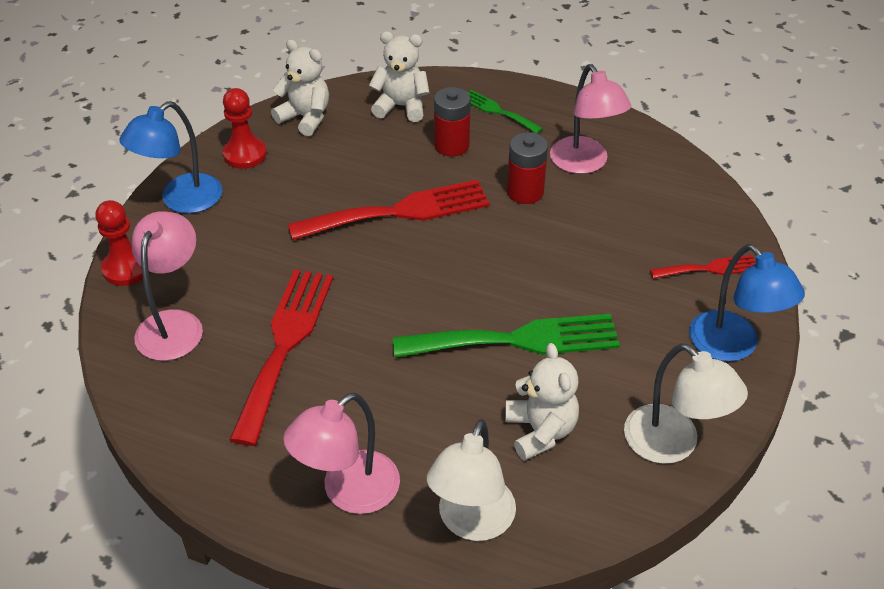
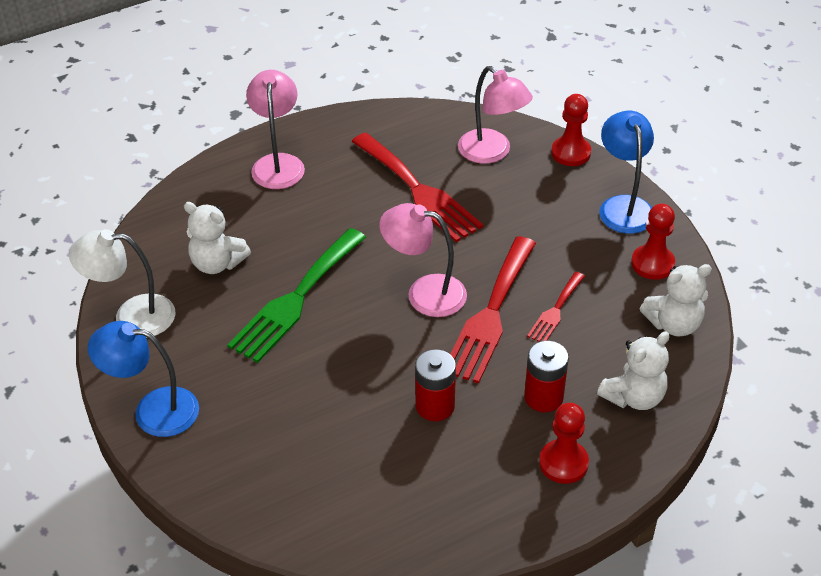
camera: 130 degrees right, 0 degrees up
white lamp [427,419,516,541] -> none
green fork [468,90,543,134] -> red pawn [539,403,589,484]
pink lamp [550,64,631,174] -> pink lamp moved to [380,203,467,317]
red fork [650,255,756,279] -> red fork moved to [527,272,585,342]

